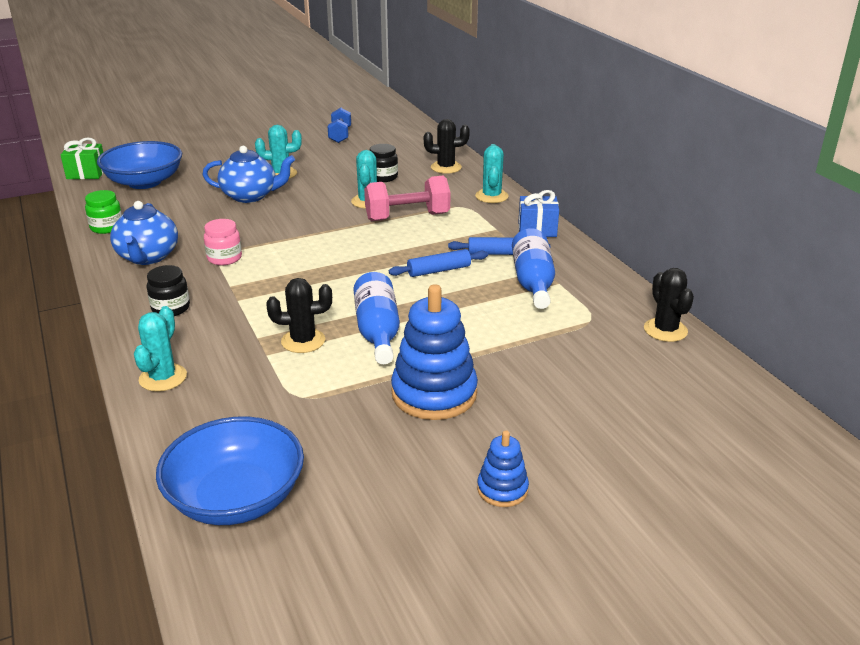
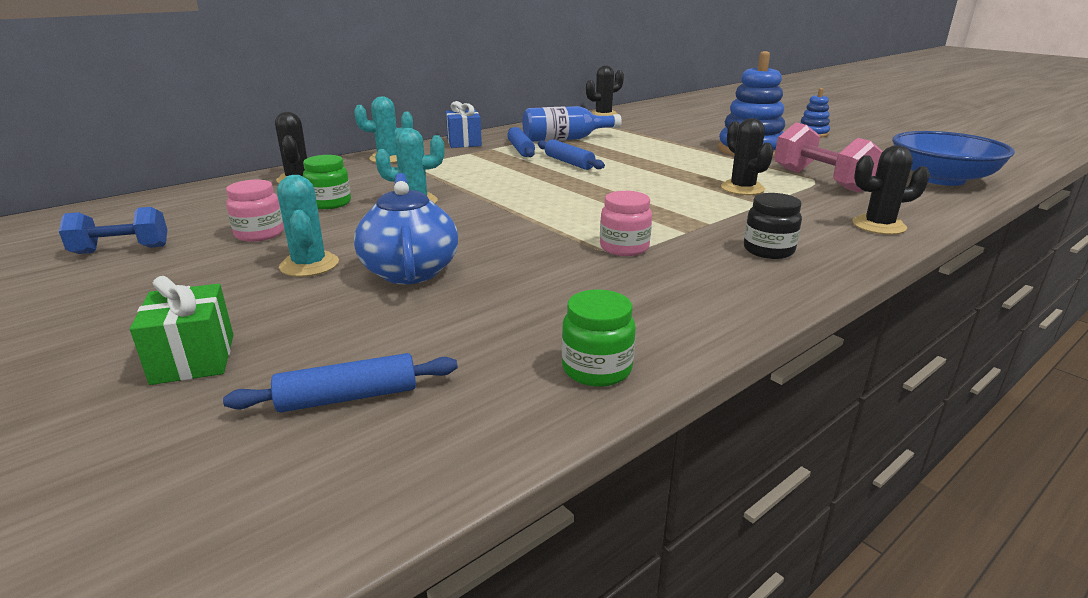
camera: 105 degrees left, 5 degrees down
green gift [60,138,104,179] -> green gift moved to [130,276,233,385]
blue bowl [97,141,182,189] -> blue rolling pin [223,353,458,412]
blue teapot [110,201,178,265] -> none
turquoise cactus [134,306,187,392] -> black cactus [852,145,930,235]
blue bottle [353,272,400,364] -> none
pink dumbbell [364,176,451,221] -> pink dumbbell moved to [774,122,883,193]
black jar [370,144,398,182] -> green jar [303,155,351,209]
none -> pink jar [226,180,284,242]

